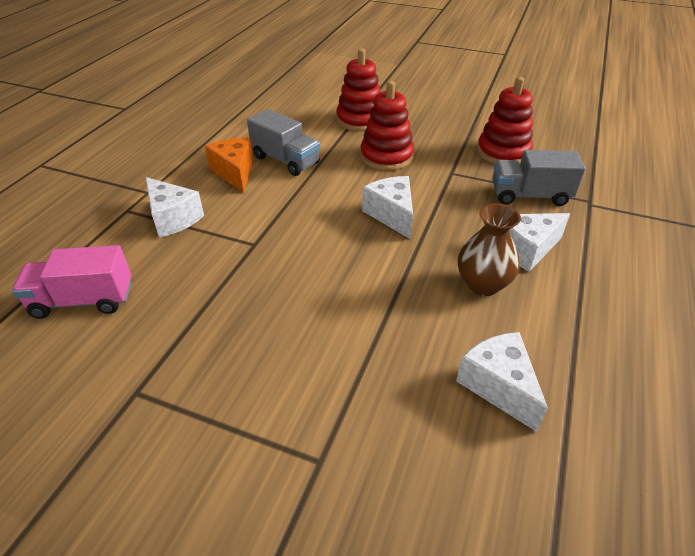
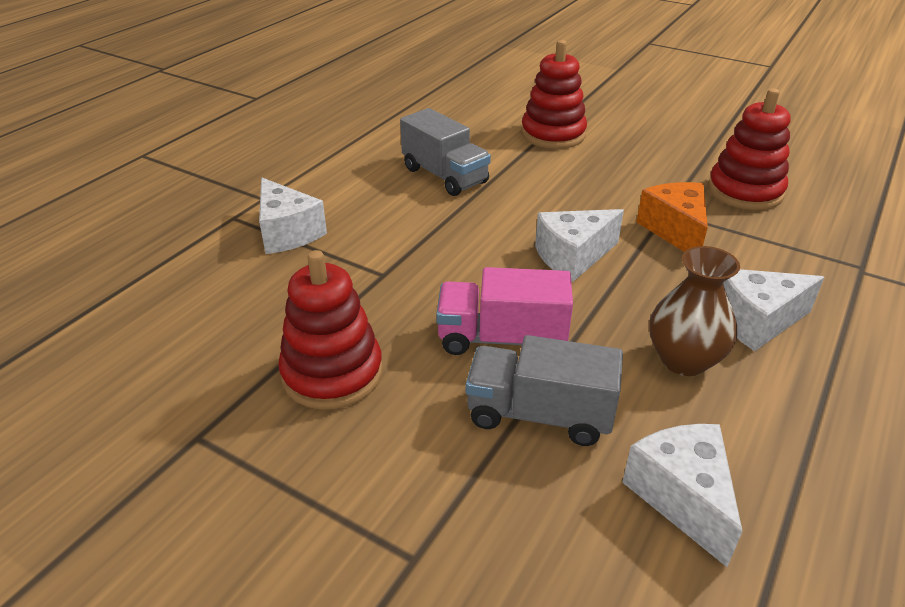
camera: 10 degrees right, 5 degrees down
pink truck [12,245,131,319] -> pink truck moved to [436,267,573,355]
orange cheese [205,138,254,193] -> orange cheese moved to [636,182,708,252]
red stacking toy [360,81,414,171] -> red stacking toy moved to [278,250,383,410]
white cheese [362,176,413,239] -> white cheese turned 105 degrees counterclockwise [535,209,624,282]
grey truck [492,150,585,206] -> grey truck moved to [466,335,623,446]

